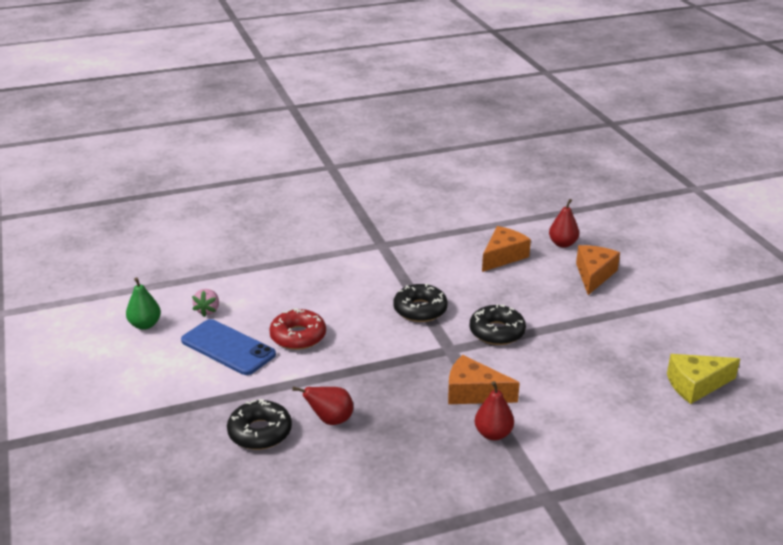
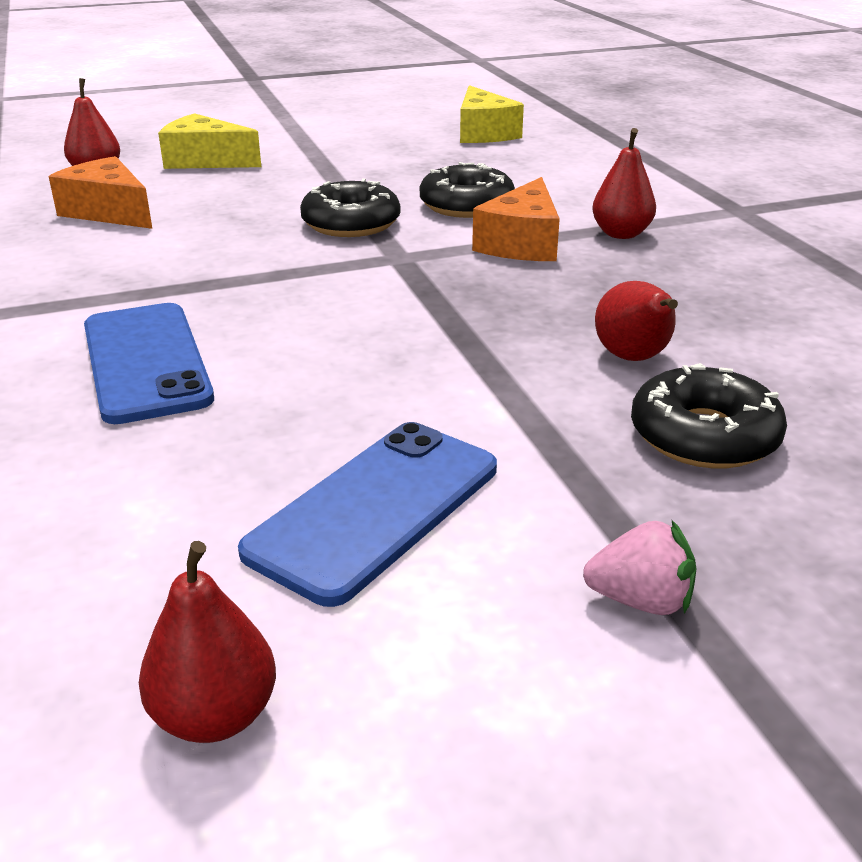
camera: 90 degrees left, 0 degrees up
green pear [126,277,161,330] -> red pear [139,541,276,743]
pink strawberry [192,289,219,317] -> pink strawberry moved to [583,520,696,615]
red donut [269,308,326,350] -> none
black donut [393,283,448,322] -> black donut moved to [420,162,515,218]
orange cheese [576,245,620,295] -> yellow cheese [158,113,261,169]
none -> blue phone [84,303,214,424]

